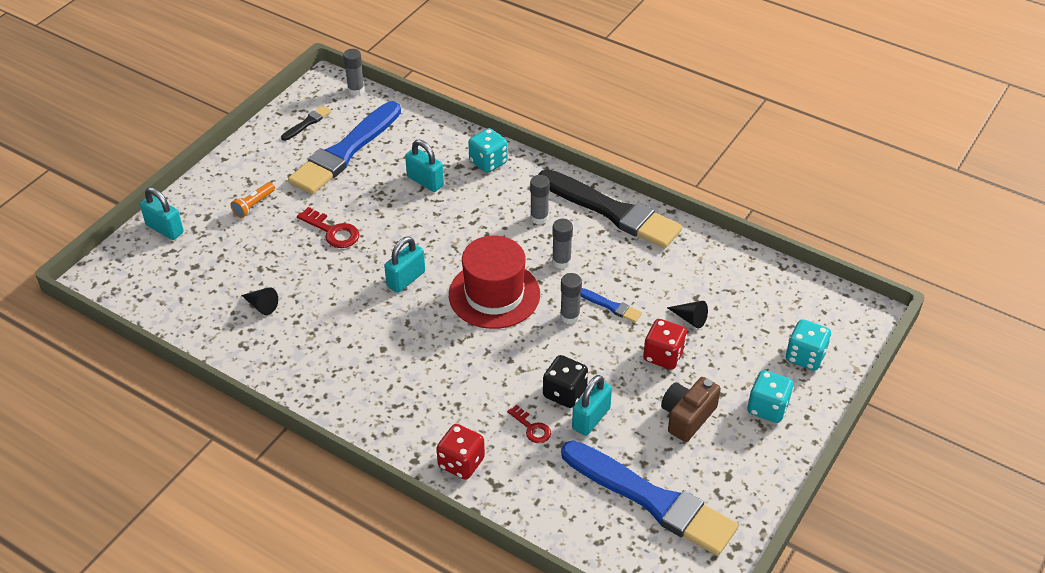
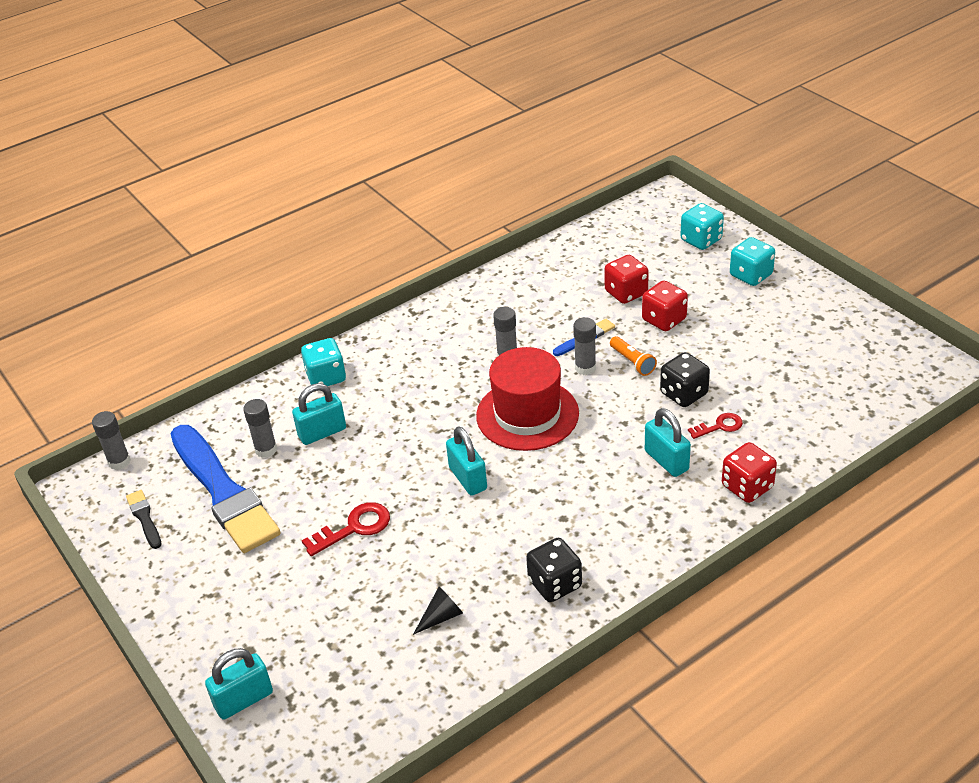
camera: 65 degrees left, 5 degrees down
orange flashlight [230,182,275,218] -> orange flashlight moved to [610,336,657,376]
grey glue stick [530,175,550,224] -> grey glue stick moved to [243,399,277,458]
black brush [538,169,682,249] -> none
blue brush [561,440,738,556] -> none
turquoise padlock [572,375,612,436] -> turquoise padlock moved to [645,408,691,477]
brown camera [661,377,721,442] -> none
black cone [667,301,708,329] -> red dice [605,255,649,304]
none -> black dice [526,538,582,602]

